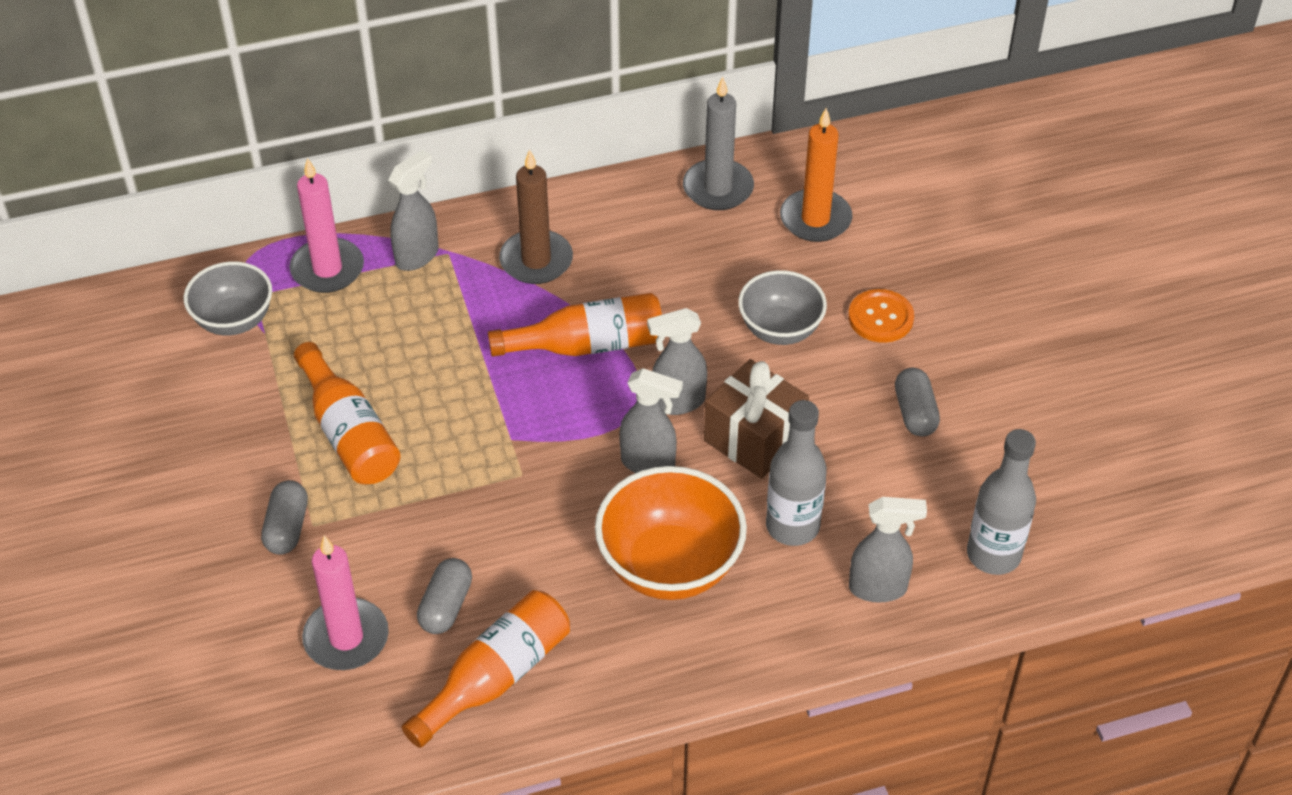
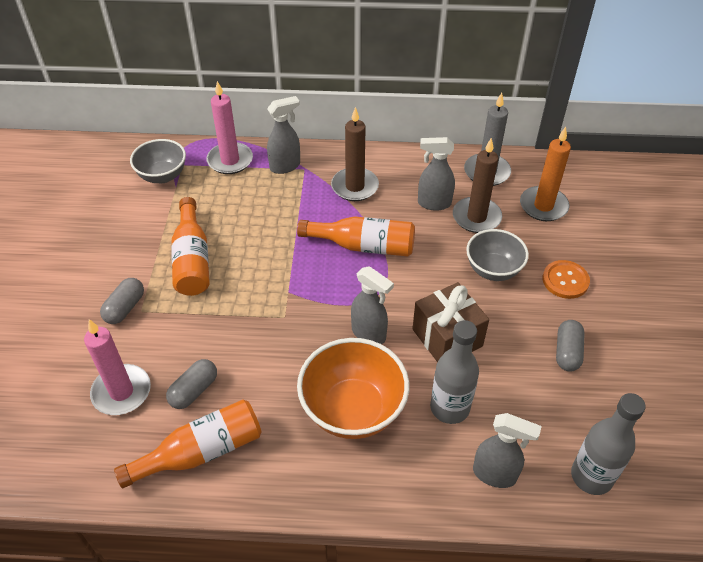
camera: 20 degrees right, 0 degrees up
grey spray bottle [647,308,707,415] -> grey spray bottle moved to [418,137,455,211]
none -> brown candle [453,138,502,233]

